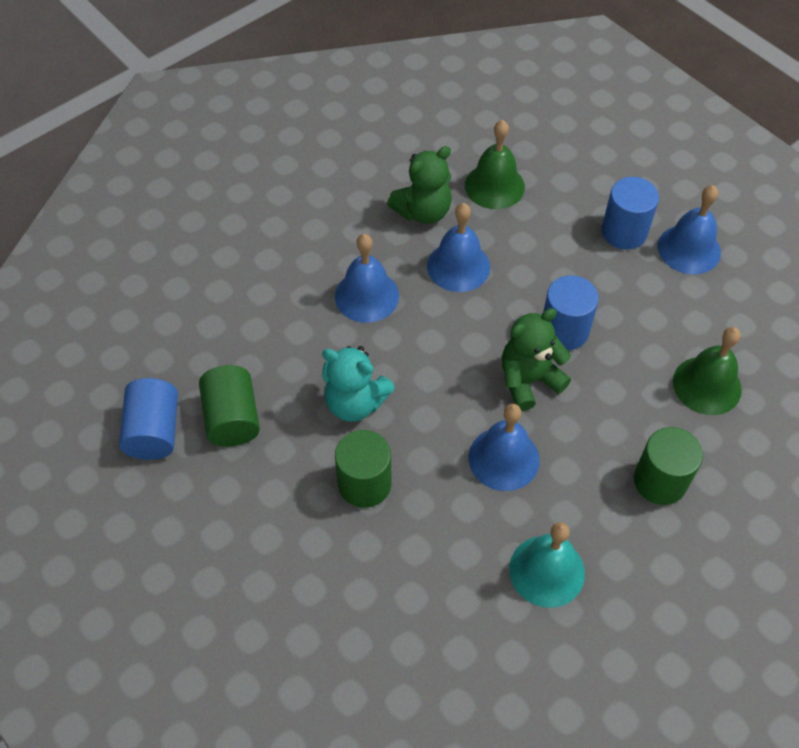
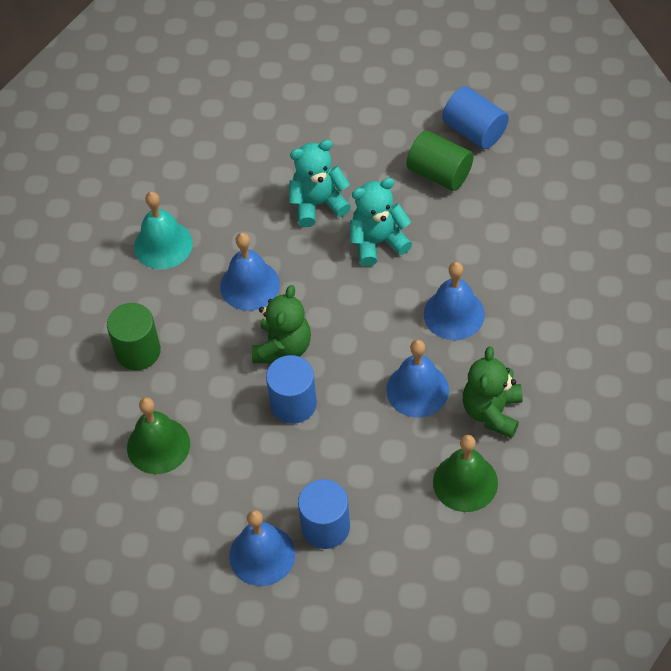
camera: 140 degrees right, 0 degrees up
green cylinder [335,430,392,508] -> turquoise teddy bear [289,140,351,227]

